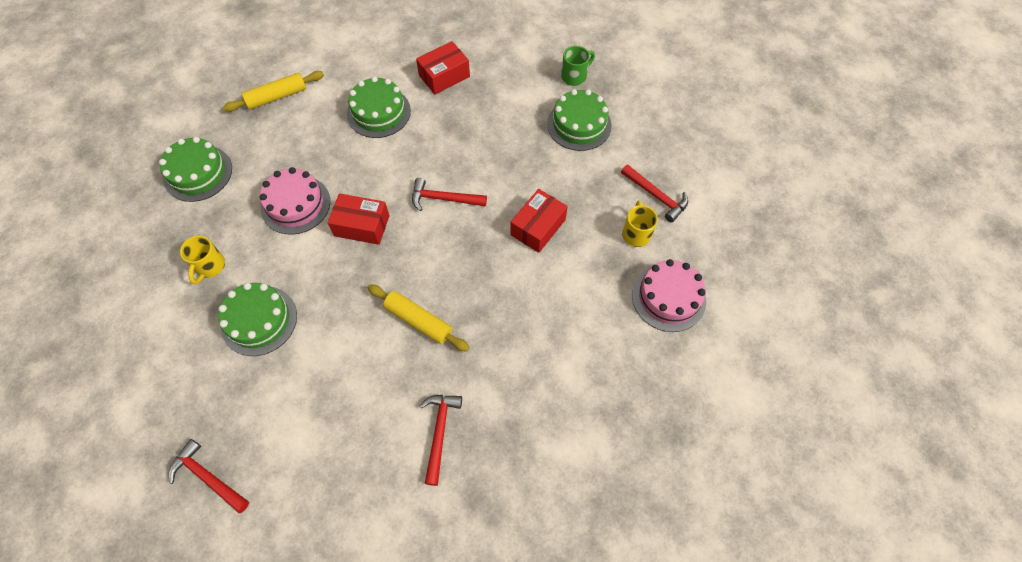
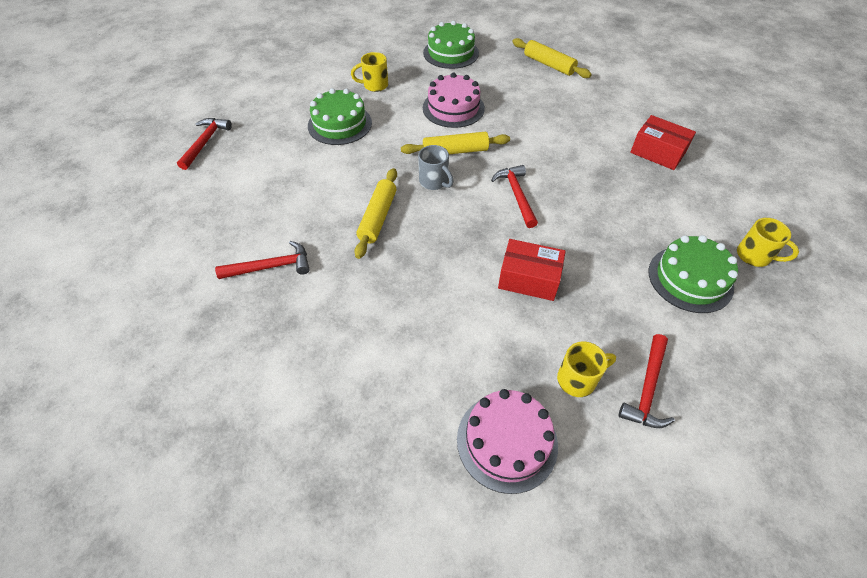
camera: 70 degrees right, 10 degrees down
red box [328,193,389,245] -> yellow rolling pin [401,132,510,154]
green cake [347,76,411,138] -> none
green mug [561,46,595,86] -> yellow mug [737,218,799,267]
none -> grey mug [418,145,454,190]

